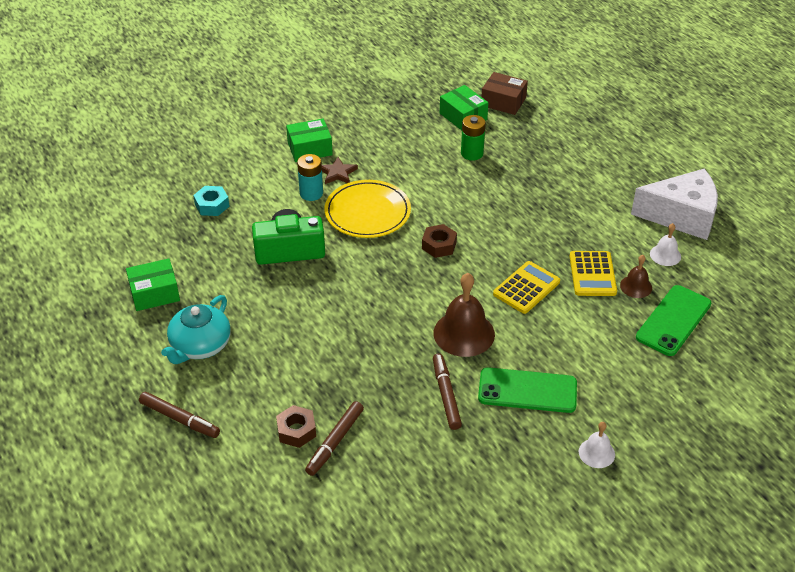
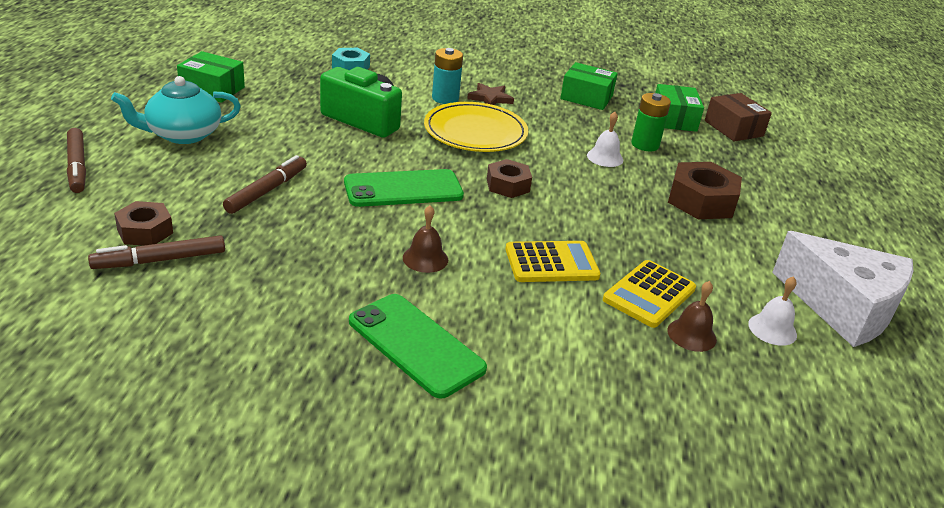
camera: 35 degrees right, 10 degrees down
green box [286,119,333,162] -> green box moved to [560,62,618,110]
brown marker [433,353,462,430] -> brown marker moved to [223,155,307,214]
brown bell [434,273,495,357] -> brown bell [403,205,448,273], size x0.54
white bell [579,422,615,468] -> white bell moved to [587,112,623,167]
green phone [636,285,711,356] -> green phone moved to [344,169,464,207]
none -> brown nut [668,162,742,219]

